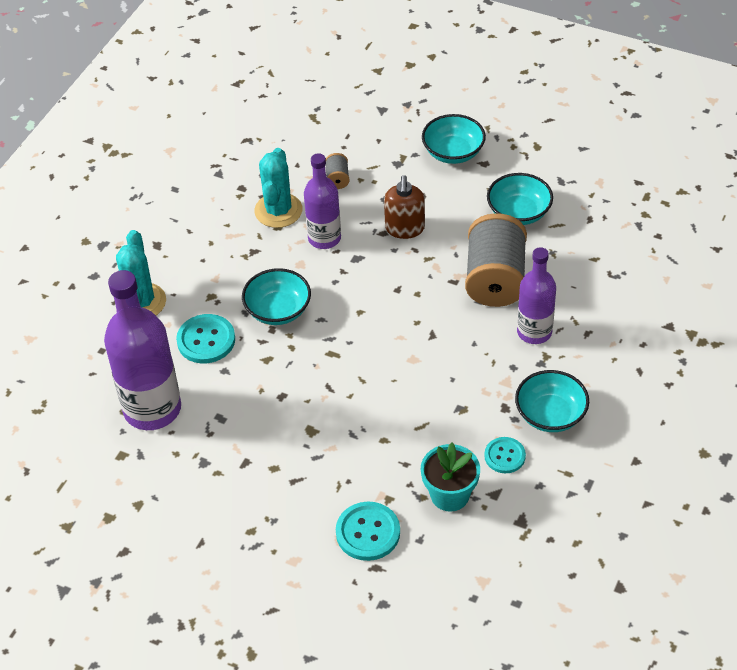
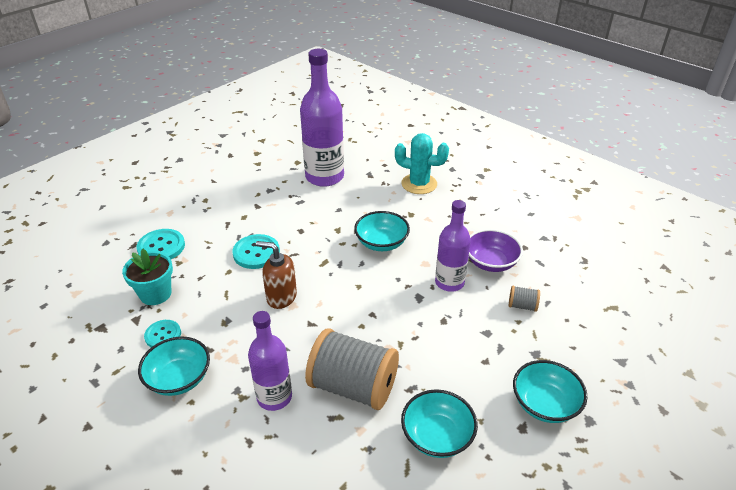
camera: 105 degrees right, 10 degrees down
turquoise button [176,314,235,363] -> turquoise button moved to [232,234,280,269]
turquoise cactus [254,148,302,228] -> purple bowl [468,229,523,272]
brown soap dispenser [384,175,425,239] -> brown soap dispenser moved to [256,241,297,309]

